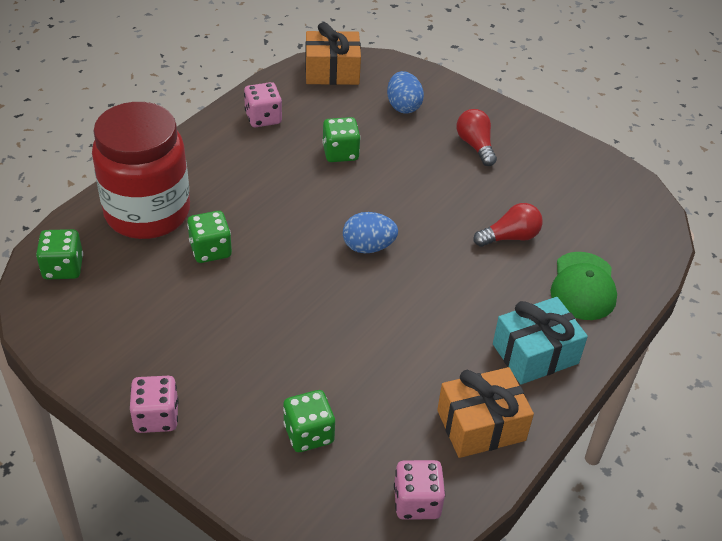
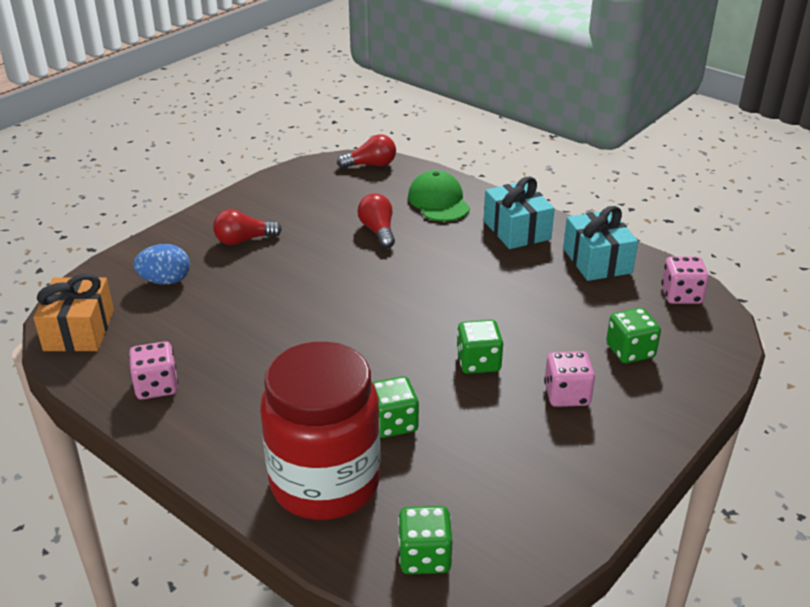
camera: 85 degrees left, 10 degrees down
pink dice [130,376,179,433] -> pink dice moved to [544,351,595,407]
green dice [322,117,361,162] -> green dice moved to [456,320,504,374]
blue egg [343,212,398,253] -> none
orange gift [437,367,534,458] -> turquoise gift [563,206,638,281]
green cap [550,252,617,320] -> green cap turned 120 degrees counterclockwise [408,170,470,221]
none -> red light bulb [337,134,396,169]

